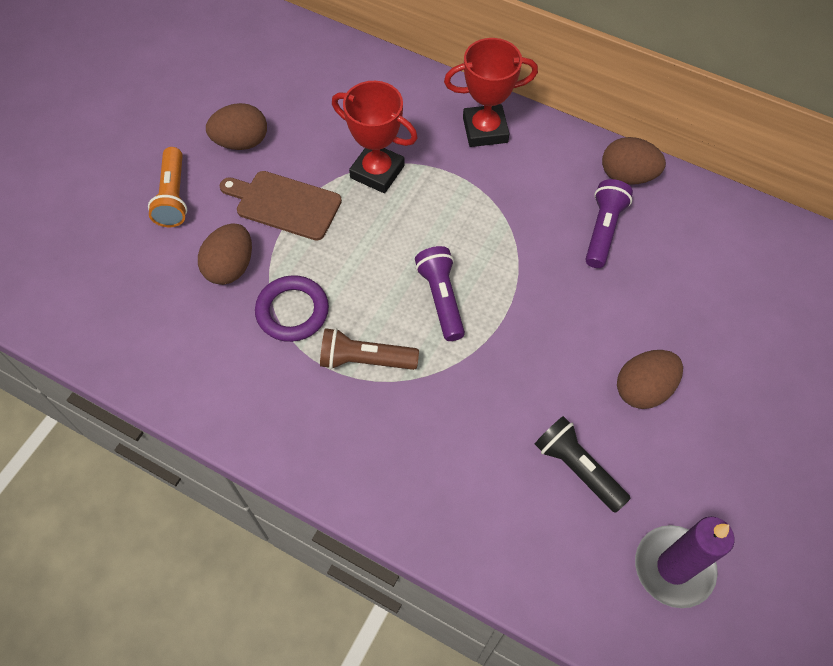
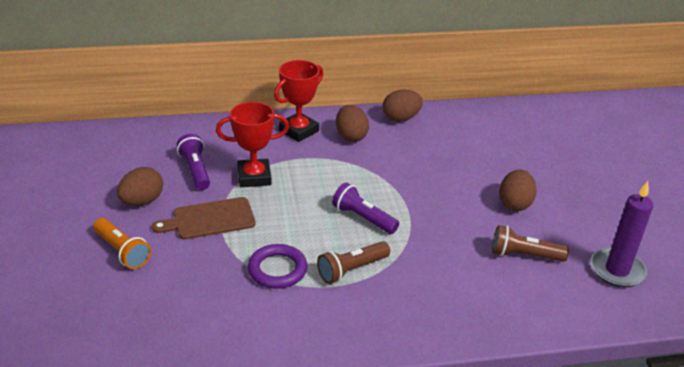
camera: 40 degrees left, 25 degrees down
brown egg [198,223,252,285] -> brown egg moved to [336,105,369,142]
black flashlight [535,416,631,513] -> brown flashlight [492,225,569,262]
purple flashlight [585,179,633,268] -> purple flashlight moved to [177,134,210,190]

